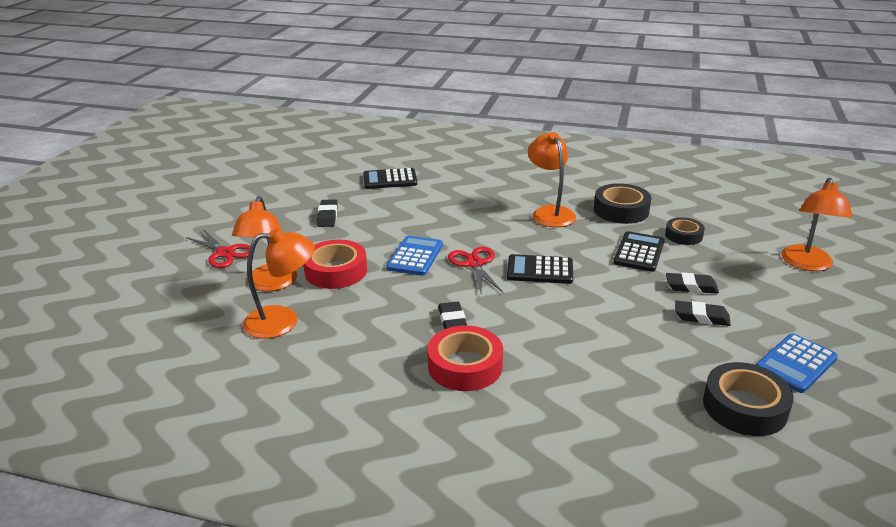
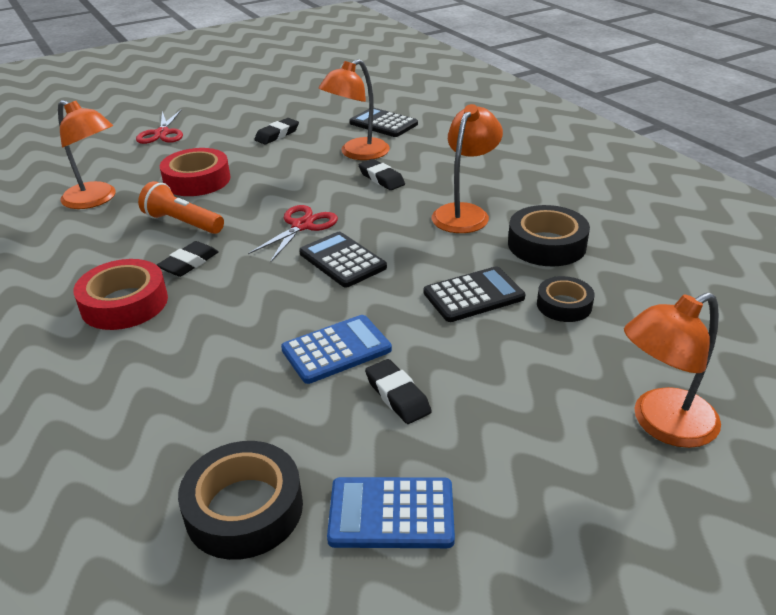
camera: 45 degrees right, 5 degrees up
orange lamp [232,196,297,291] -> orange lamp moved to [319,59,390,160]
blue calculator [386,236,443,276] -> blue calculator moved to [281,315,392,384]
black eraser [666,273,719,294] -> black eraser moved to [359,159,405,190]
none -> orange flashlight [138,181,224,234]

